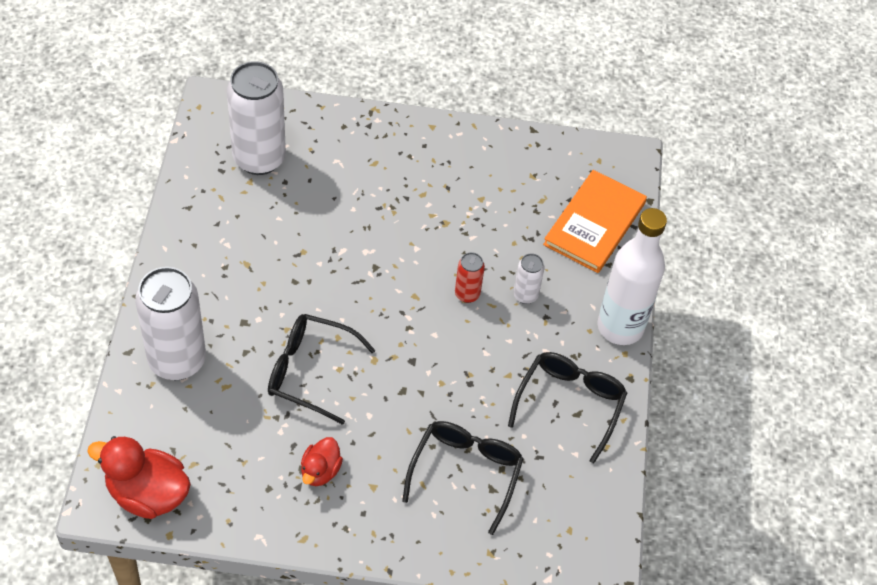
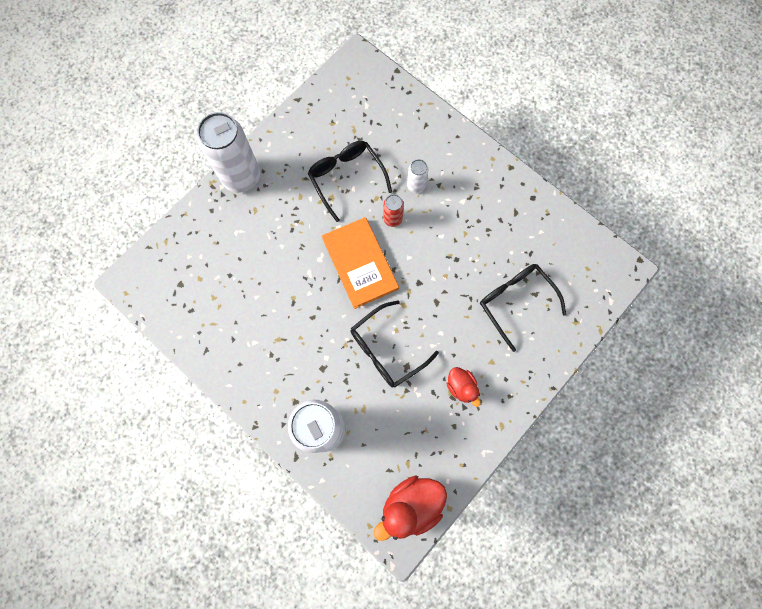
camera: 50 degrees left, 20 degrees up
white can [227,61,286,175] -> white can moved to [197,112,260,193]
black glasses [508,352,627,463] -> black glasses moved to [308,141,392,222]
orange book [543,170,647,273] -> orange book moved to [322,217,399,309]
white bottle [598,208,667,345] -> none

